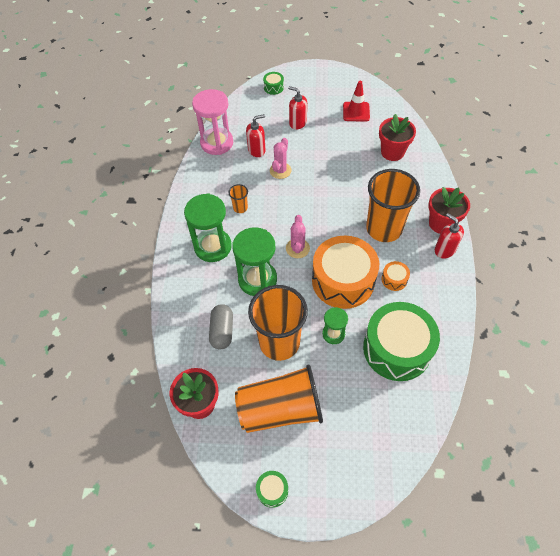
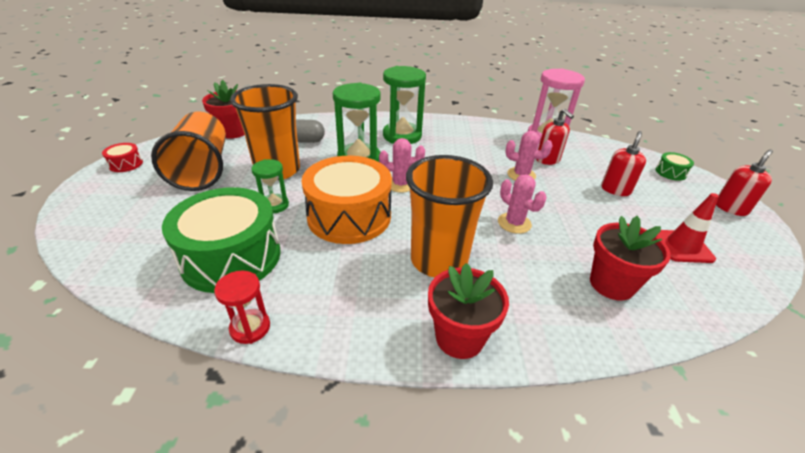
camera: 85 degrees right, 20 degrees down
orange cup [228,184,248,213] -> none
green drum [256,471,288,508] -> red drum [102,143,143,172]
orange drum [381,261,410,291] -> none
red soap dispenser [435,213,464,258] -> red soap dispenser moved to [716,150,773,216]
none -> red hourglass [214,271,270,344]
none -> pink cactus [498,175,546,234]

